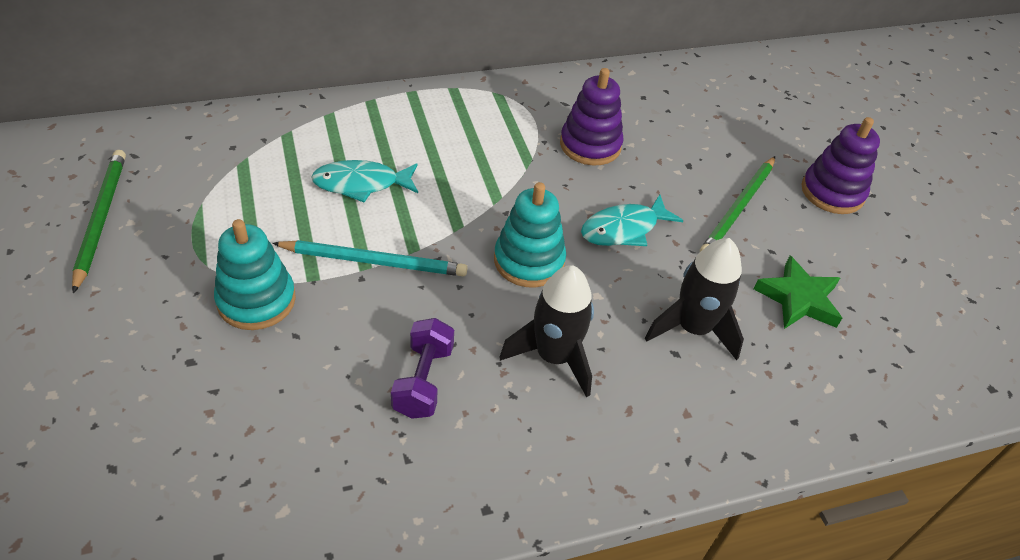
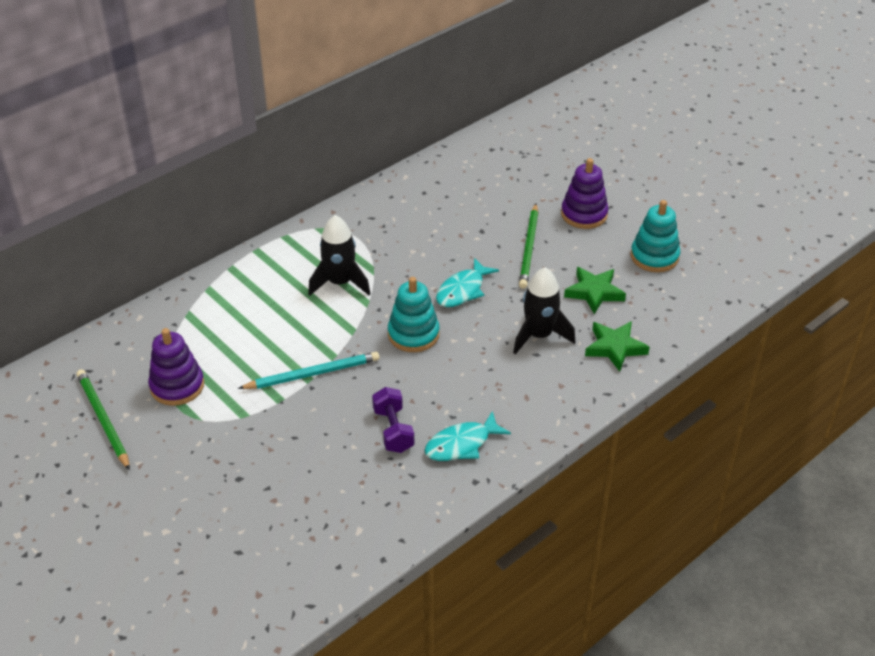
camera: 20 degrees left, 5 degrees down
turquoise stacking toy [214,219,296,330] -> turquoise stacking toy moved to [631,200,680,272]
turquoise fish [311,160,418,202] -> turquoise fish moved to [424,411,511,461]
black rocket [500,265,594,398] -> black rocket moved to [308,215,371,296]
purple stacking toy [560,68,623,166] -> purple stacking toy moved to [148,328,204,406]
none -> green star [585,321,650,372]

